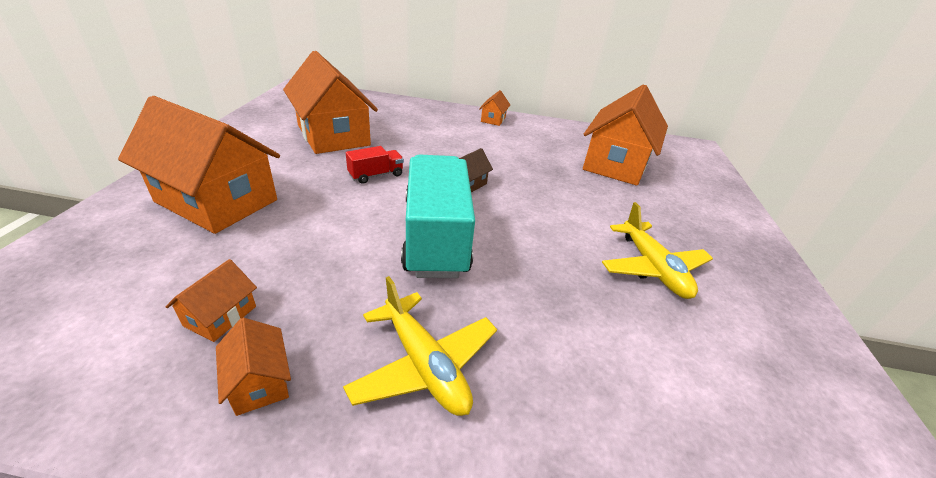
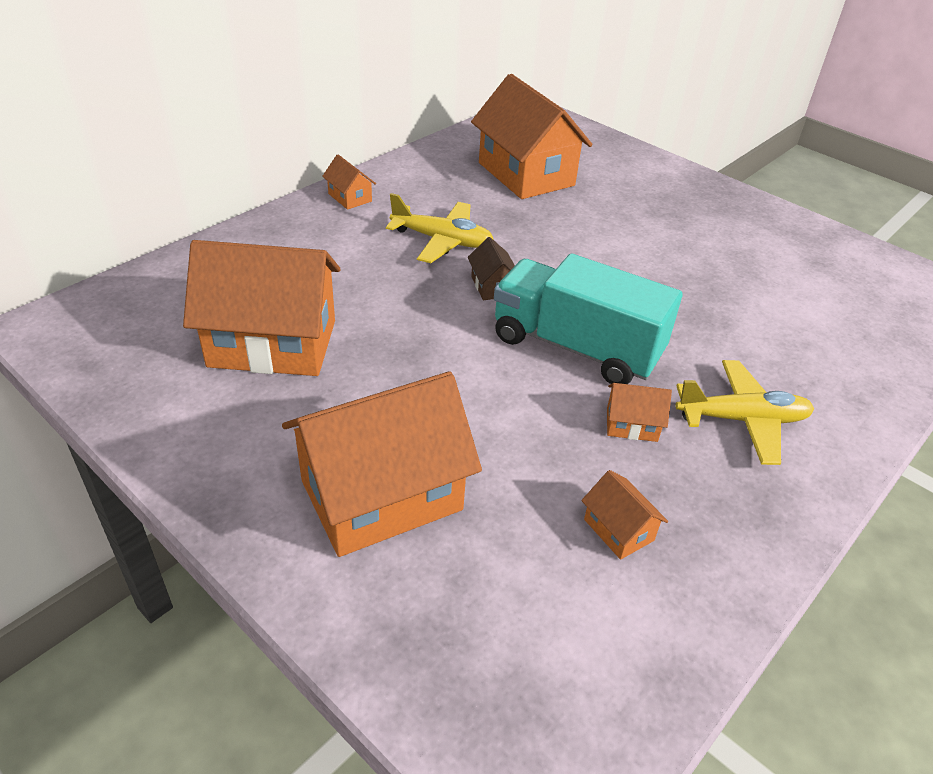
camera: 55 degrees left, 5 degrees up
orange house [216,318,291,416] -> orange house moved to [607,383,672,442]
red truck [346,146,404,184] -> none
yellow plane [602,202,713,299] -> yellow plane moved to [386,193,494,263]

